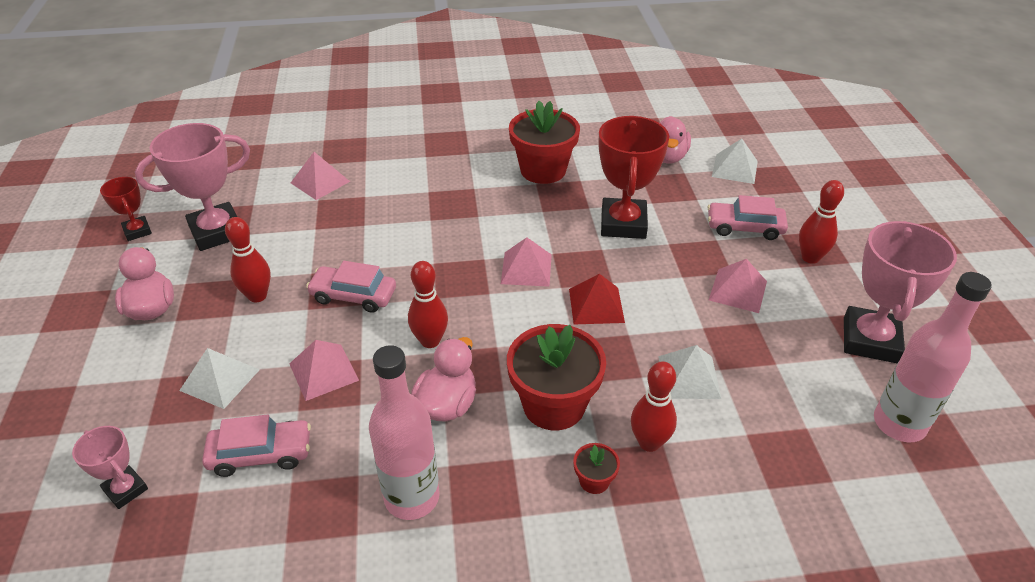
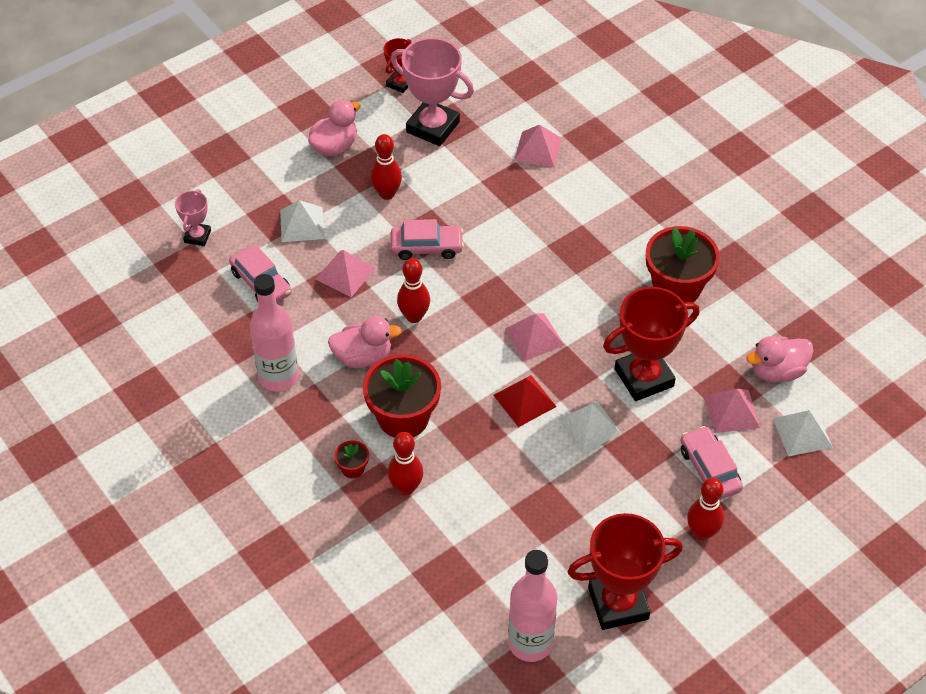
camera: 60 degrees right, 10 degrees up
pink car [306,261,396,313] -> pink car turned 105 degrees clockwise [391,219,464,260]
white pyramid [658,345,721,399] -> white pyramid moved to [558,401,621,453]
pink pyramid [709,259,767,313] -> pink pyramid moved to [704,389,760,433]
pink trophy [844,221,957,363] -> red trophy [568,513,683,630]

